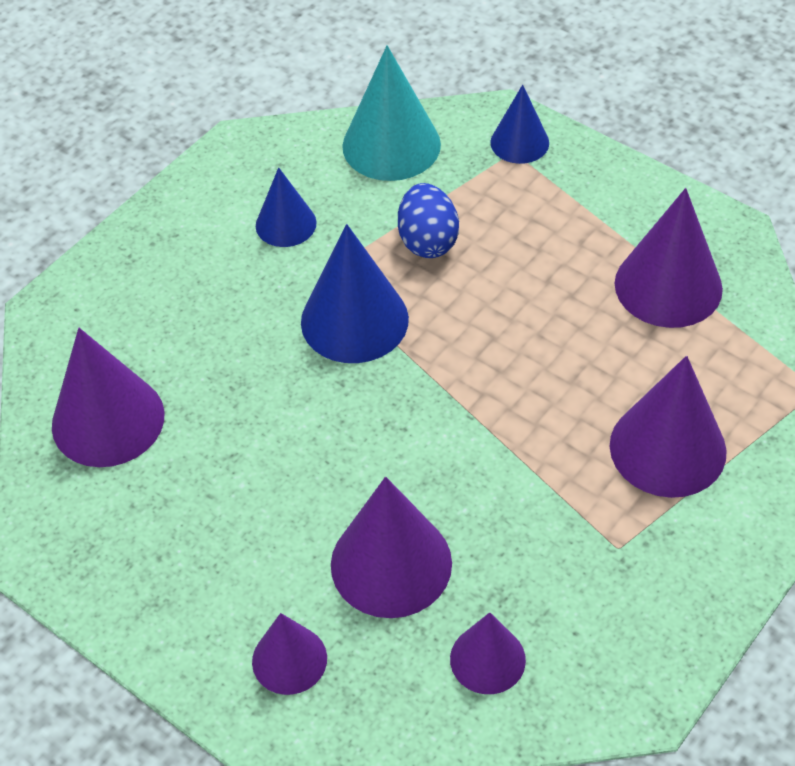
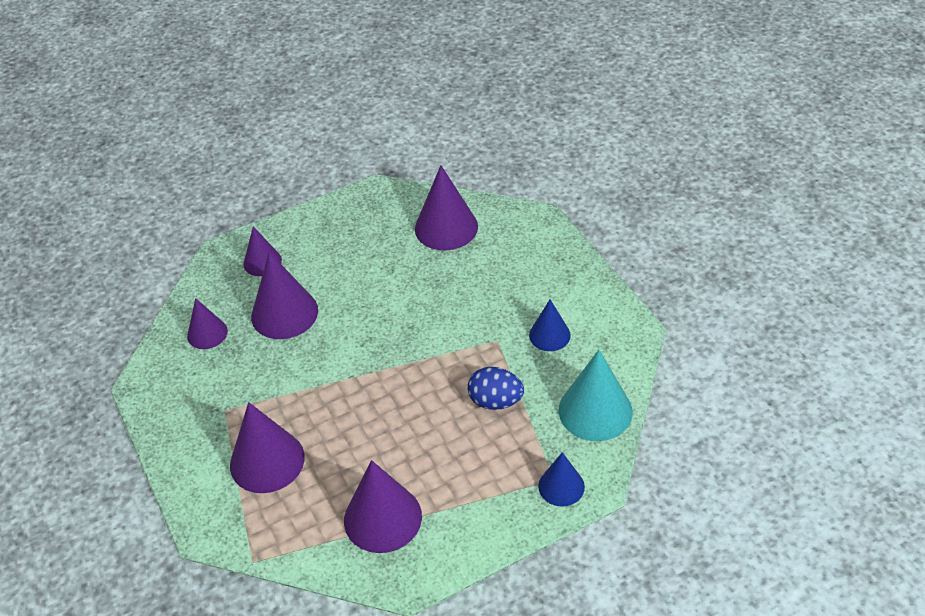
camera: 115 degrees right, 5 degrees down
blue cone [301,224,409,363] -> none

